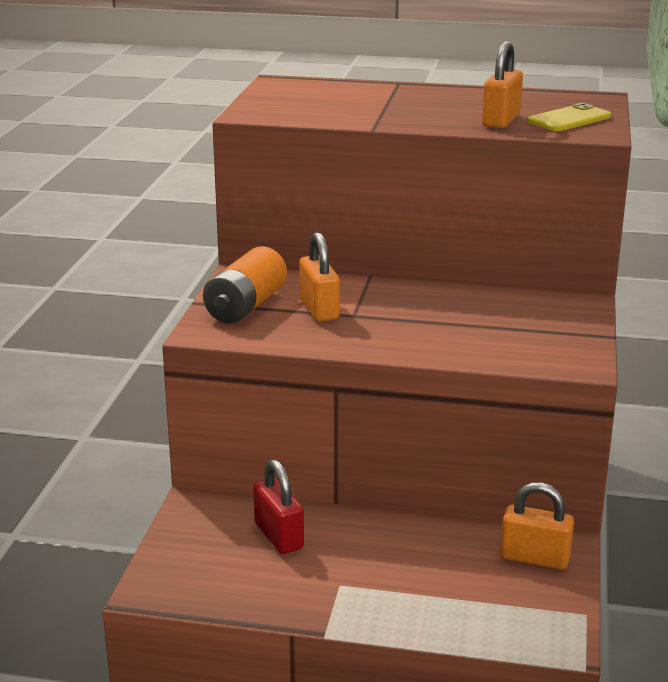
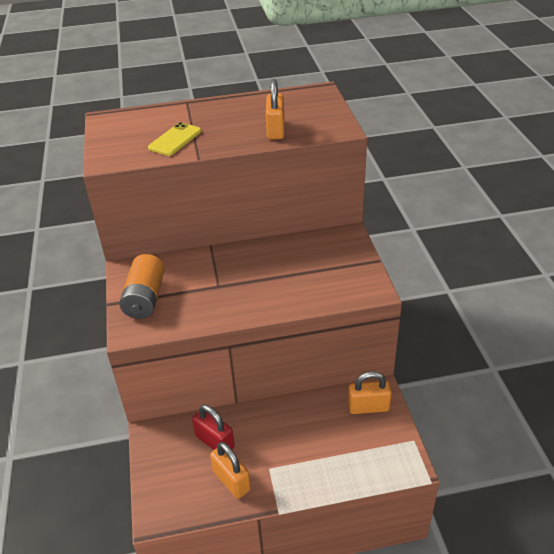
camera: 20 degrees left, 15 degrees up
orange padlock [299,232,340,322] -> orange padlock moved to [210,442,251,499]
yellow phone [528,103,611,131] -> yellow phone moved to [148,122,201,156]

